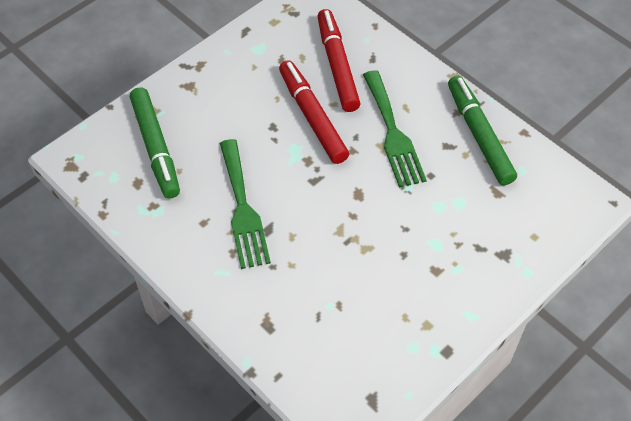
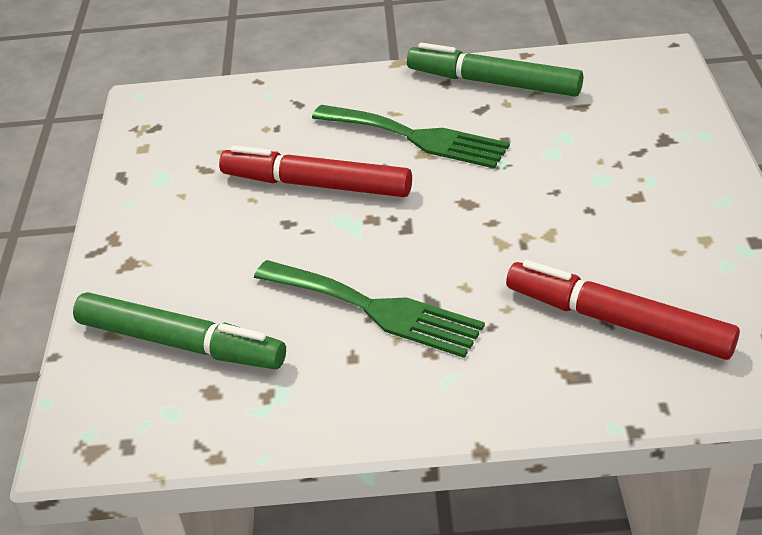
camera: 45 degrees left, 15 degrees down
red marker [317,9,361,112] -> red marker moved to [506,260,740,360]

